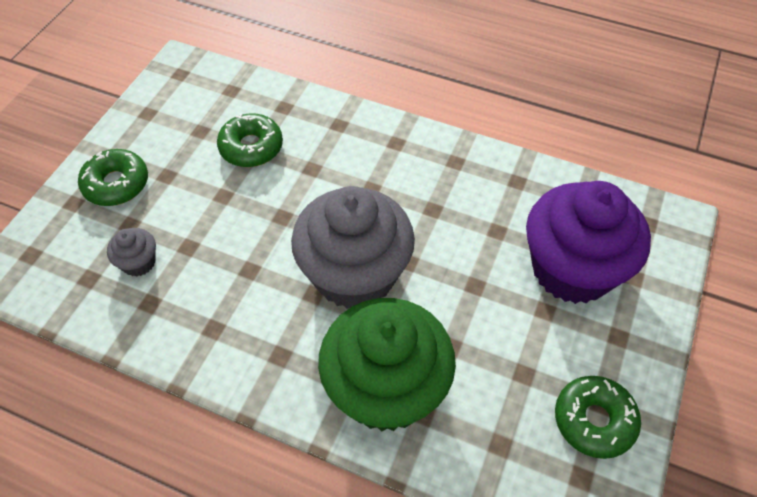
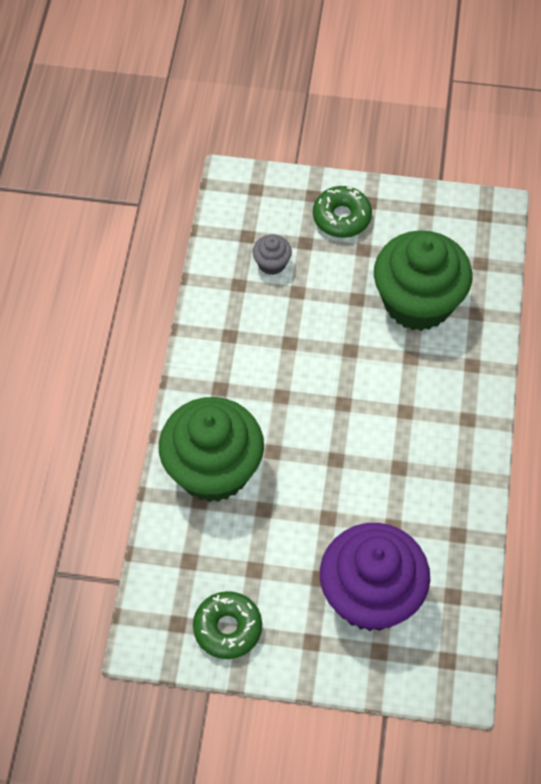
camera: 75 degrees right, 5 degrees up
green donut [217,113,283,167] -> green cupcake [374,230,472,331]
grey cupcake [291,186,415,309] -> none

